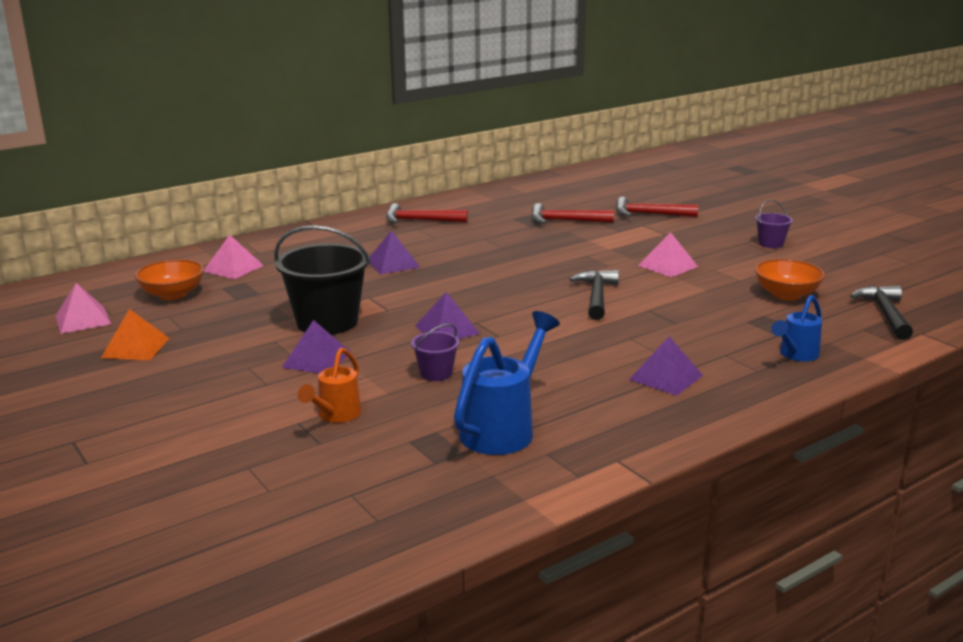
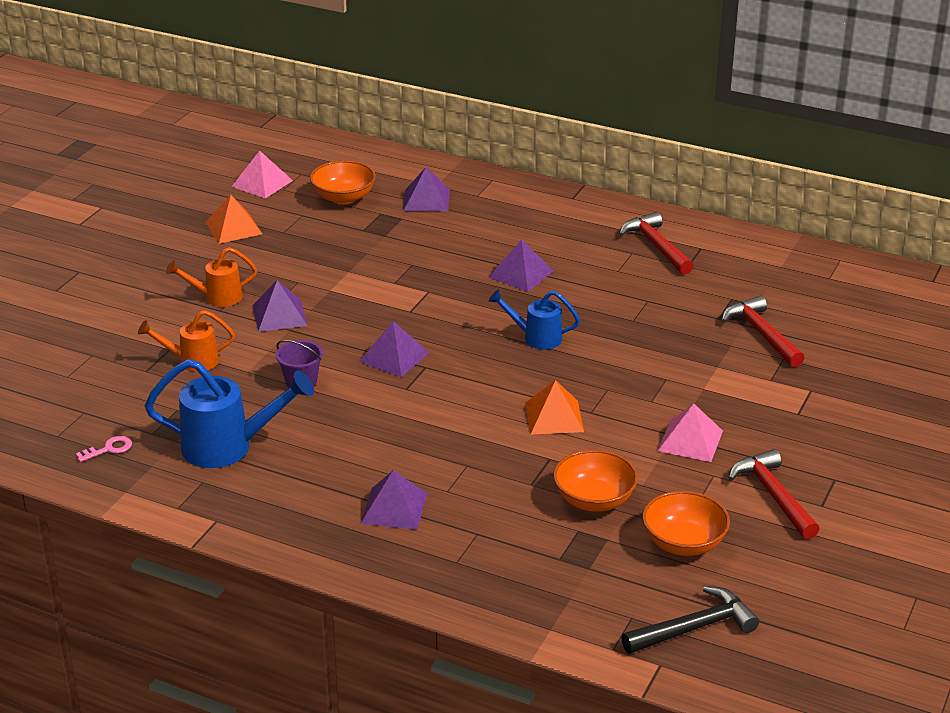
camera: 60 degrees right, 10 degrees up
pink pyramid [203,235,264,279] -> purple pyramid [403,167,450,211]
black bucket [274,225,371,335] -> none
black hammer [569,270,619,320] -> orange pyramid [525,380,584,435]
red hammer [616,197,698,217] -> red hammer moved to [728,449,819,539]
purple bucket [755,200,793,248] -> none
blue watering can [771,295,822,361] -> blue watering can moved to [488,289,580,350]
none -> pink key [76,436,132,462]
none -> orange watering can [166,247,257,307]
none -> orange bowl [553,450,638,512]

